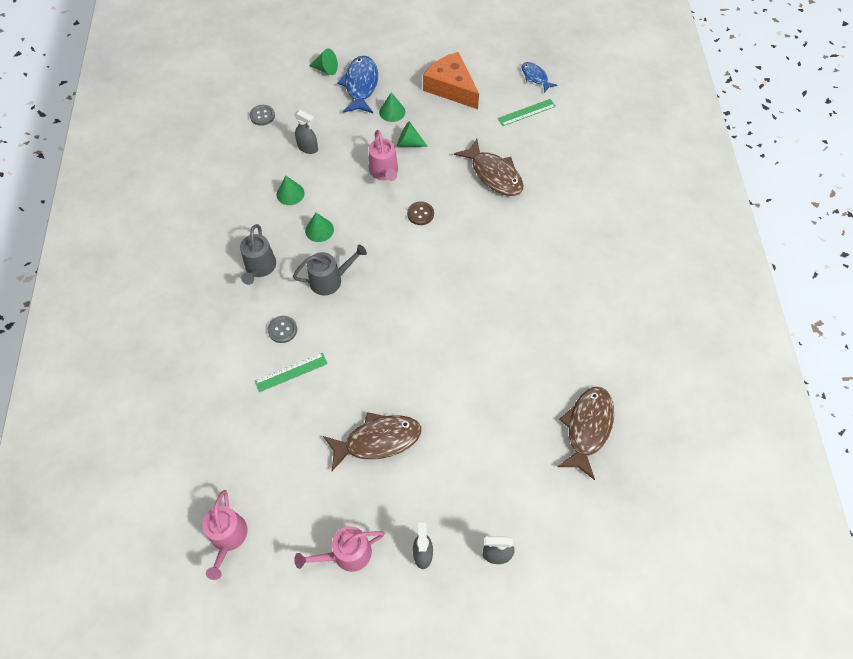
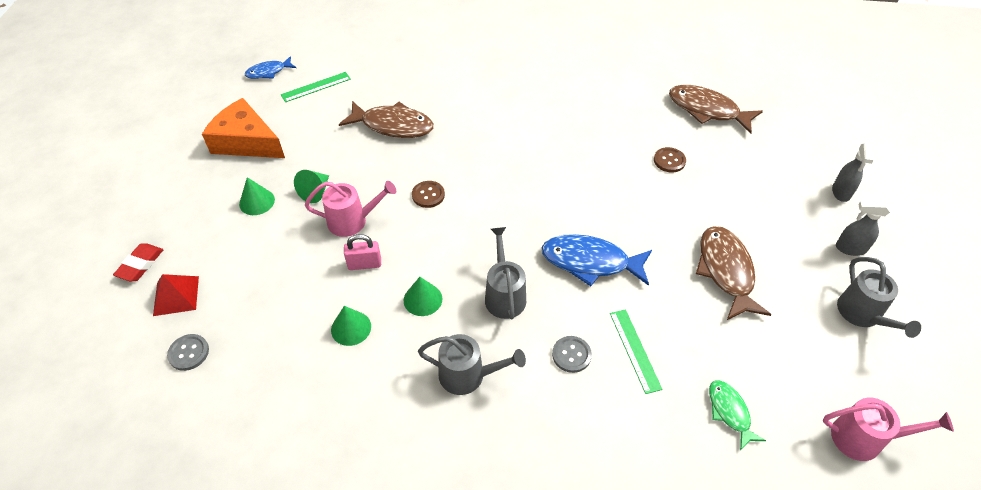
camera: 80 degrees left, 10 degrees down
grey spray bottle [294,110,318,154] -> none
pink watering can [294,526,385,572] -> grey watering can [837,257,921,338]
green cone [309,48,338,75] -> red eraser [113,243,164,281]
blue fish [337,55,378,113] -> blue fish moved to [541,234,652,286]
orange cheese [423,52,479,109] -> orange cheese turned 60 degrees clockwise [202,98,285,158]
brown fish [454,139,523,196] -> brown fish turned 45 degrees clockwise [339,101,434,138]
green ruler [497,99,556,126] -> green ruler turned 75 degrees clockwise [281,72,351,102]
none -> red pyramid [153,274,199,316]
none -> pink padlock [344,234,381,270]
none -> brown button [654,147,686,172]
none -> green fish [709,380,766,451]

